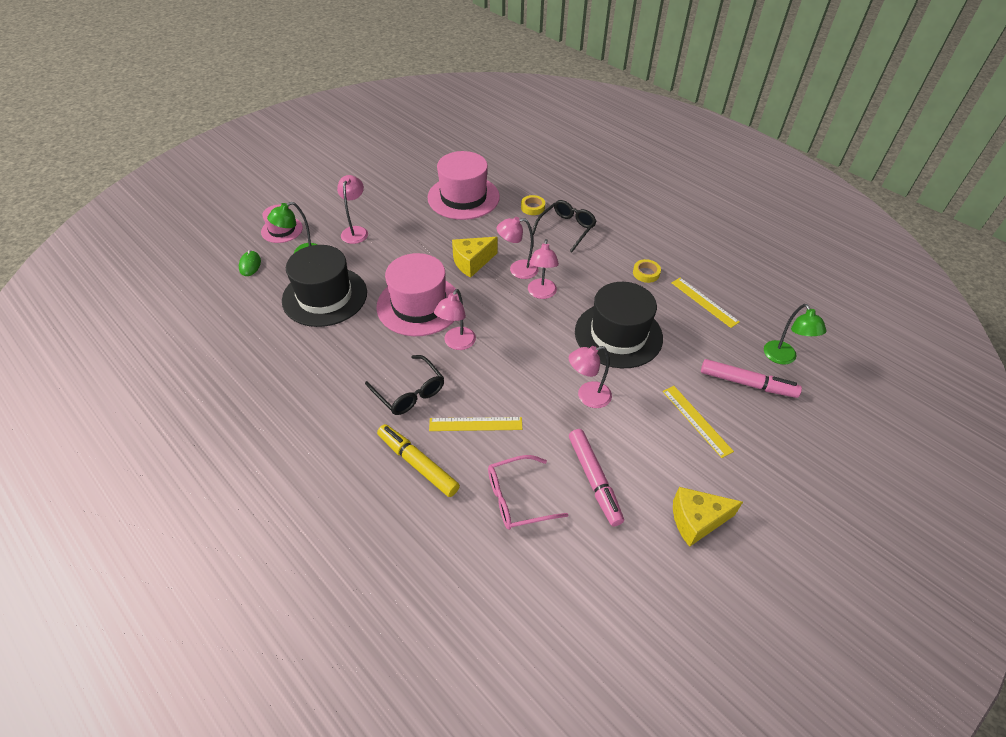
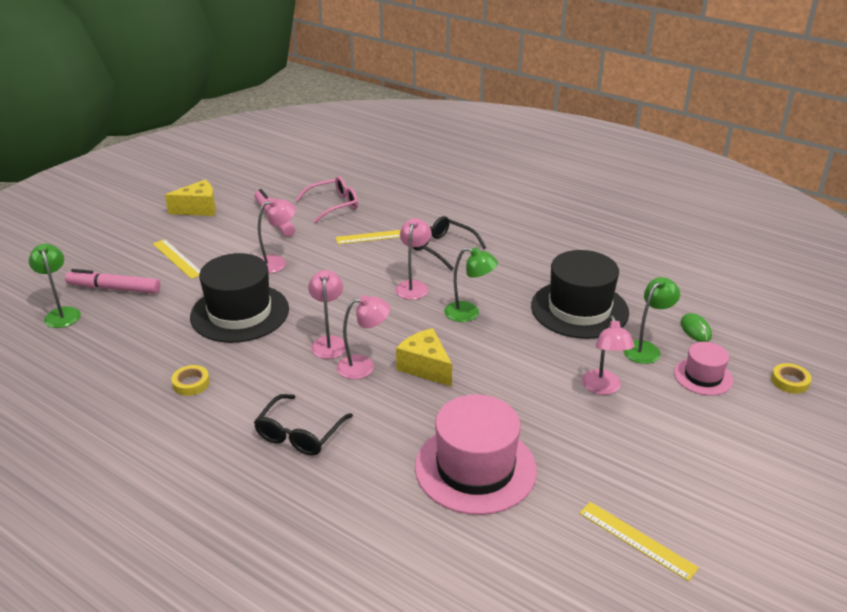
camera: 170 degrees right, 15 degrees down
pink hat [376,253,460,336] -> green lamp [444,247,498,322]
yellow marker [377,424,460,497] -> none
yellow cheese [452,237,497,278] -> yellow cheese turned 90 degrees counterclockwise [396,328,452,387]
yellow tape [521,195,545,215] -> yellow tape moved to [771,363,812,394]
yellow ruler [672,278,740,328] -> yellow ruler moved to [579,502,699,581]

